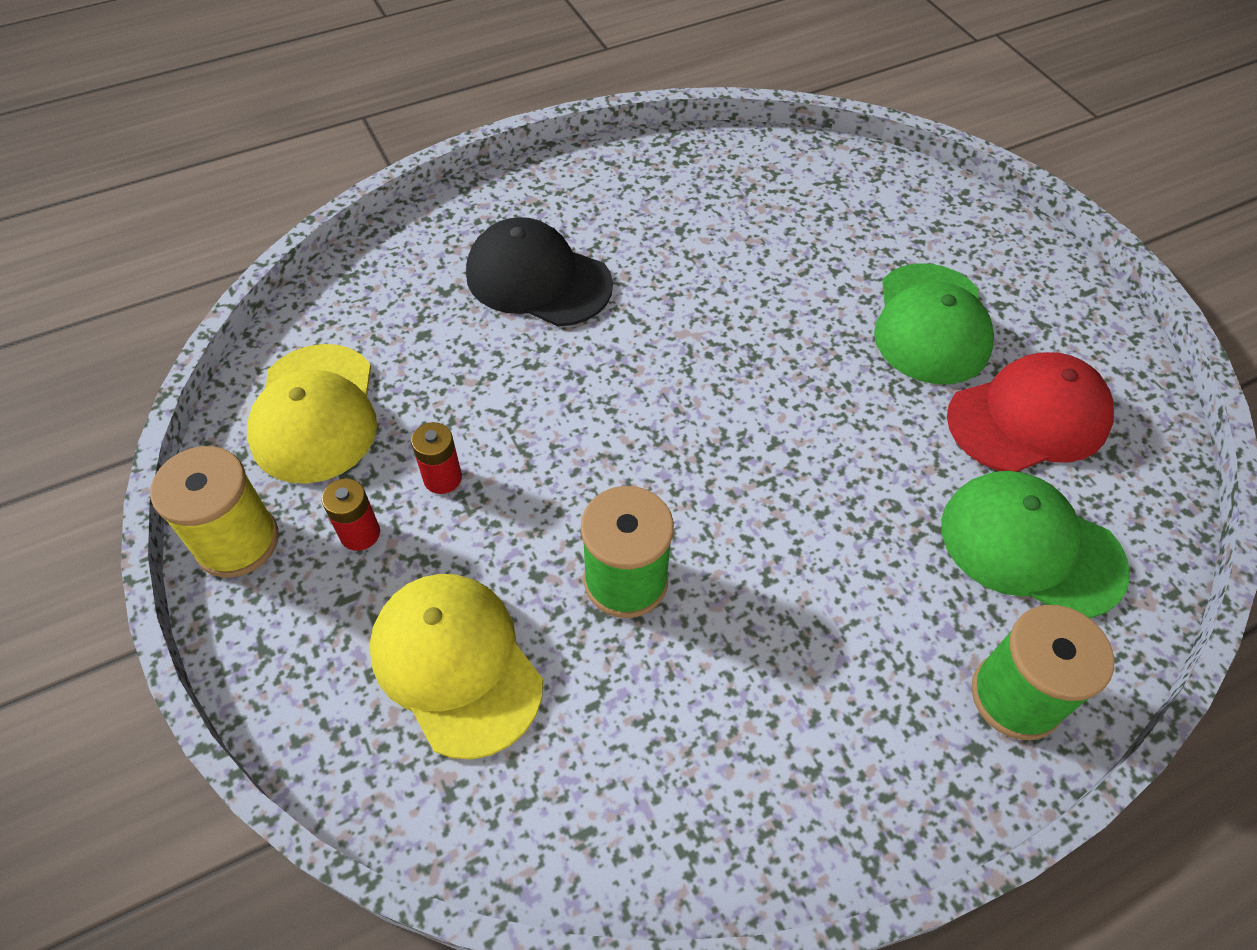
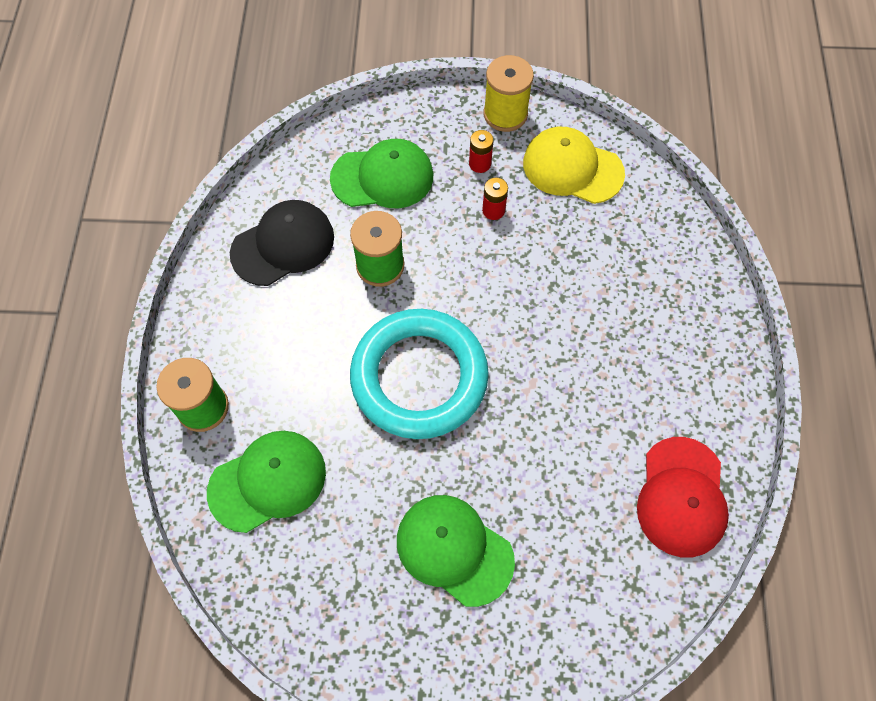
camera: 120 degrees right, 10 degrees up
yellow cap [369,574,543,759] -> green cap [330,139,433,208]
black cap [466,217,613,327] -> black cap moved to [230,200,334,286]
red cap [947,352,1114,472] -> red cap moved to [637,437,729,557]
none -> turquoise ring [350,309,489,439]

